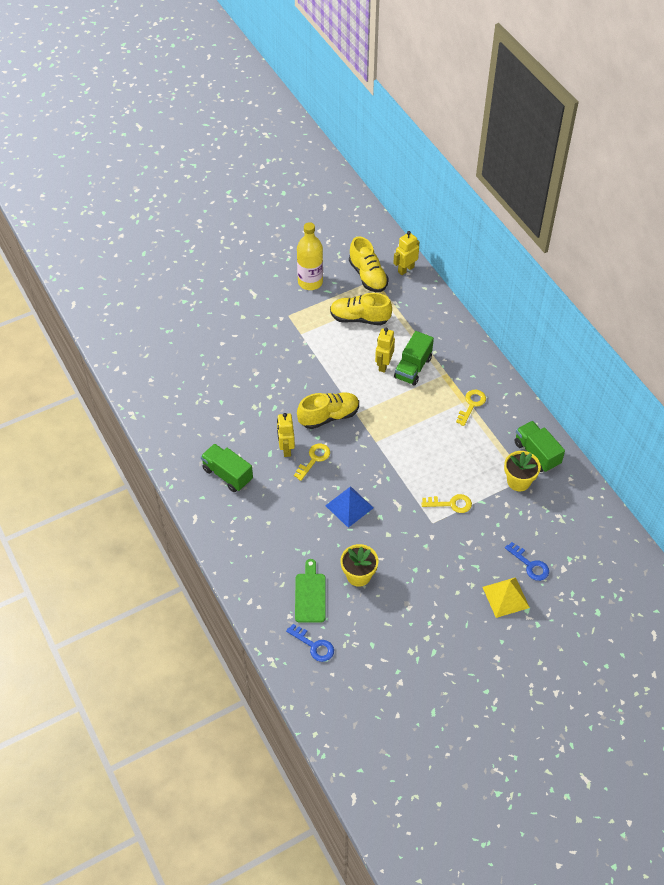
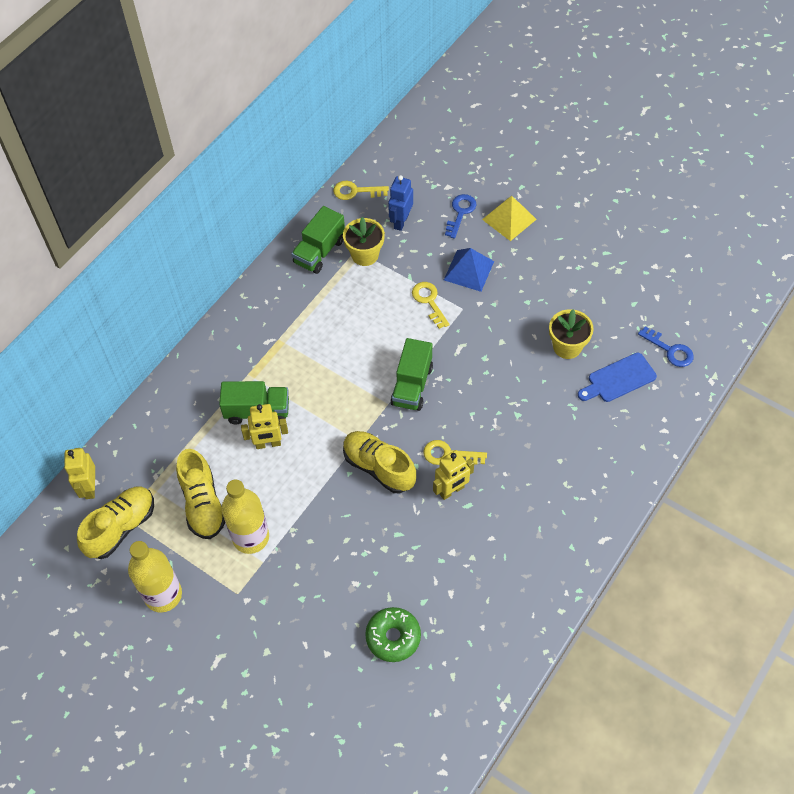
camera: 115 degrees left, 5 degrees up
green truck [201,444,253,492] -> green truck moved to [391,338,433,411]
blue key [286,624,334,662] -> blue key turned 120 degrees clockwise [638,326,694,367]
green cutting board [295,559,326,623] -> blue cutting board [578,353,657,402]
blue pyramid [325,486,374,528] -> blue pyramid moved to [444,248,494,292]
yellow robot [393,231,419,275] -> yellow robot turned 60 degrees clockwise [64,448,95,499]
yellow key [456,390,486,426] -> yellow key moved to [333,181,389,200]
none -> yellow bottle [222,480,269,554]
none -> green donut [365,607,421,662]
none -> blue robot [388,175,413,231]

